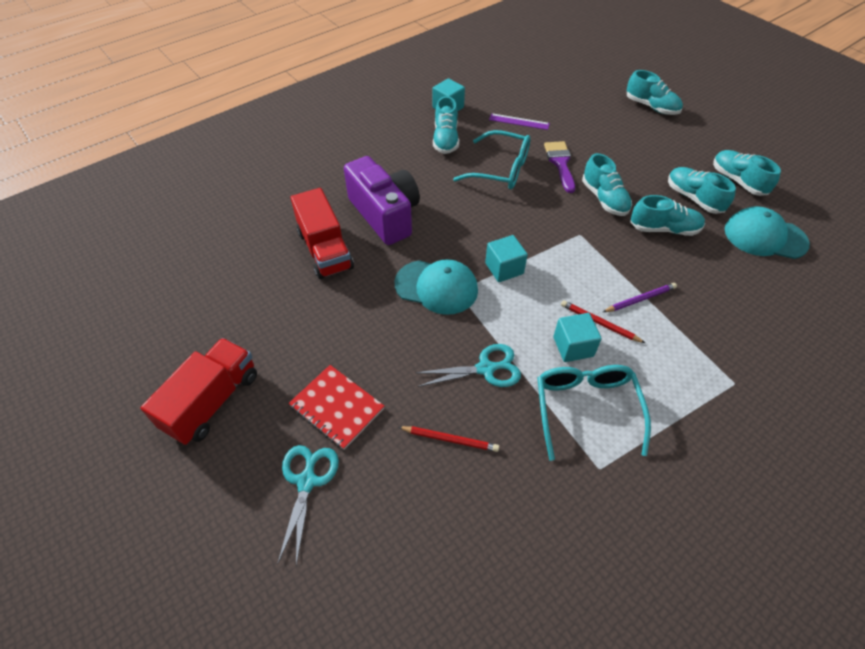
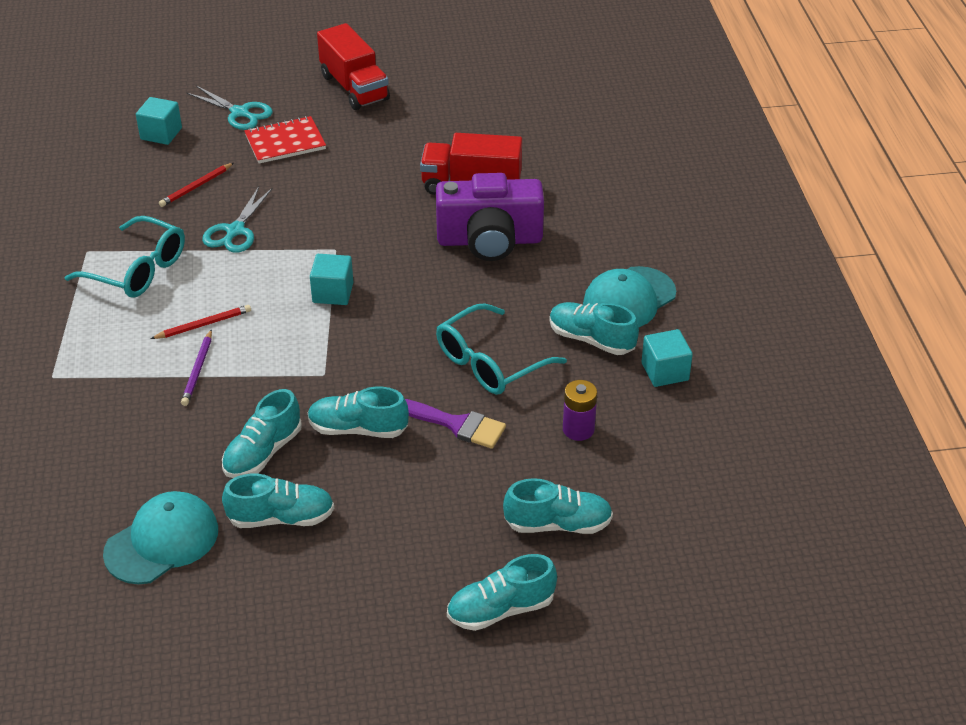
camera: 120 degrees right, 10 degrees down
turquoise cap [394,259,478,315] -> turquoise cap moved to [583,266,676,327]
purple ruler [489,113,550,130] -> purple battery [563,380,597,441]
turquoise cube [553,313,602,362] -> turquoise cube moved to [136,97,182,145]
turquoise shoe [713,150,781,196] -> turquoise shoe moved to [503,478,613,534]

